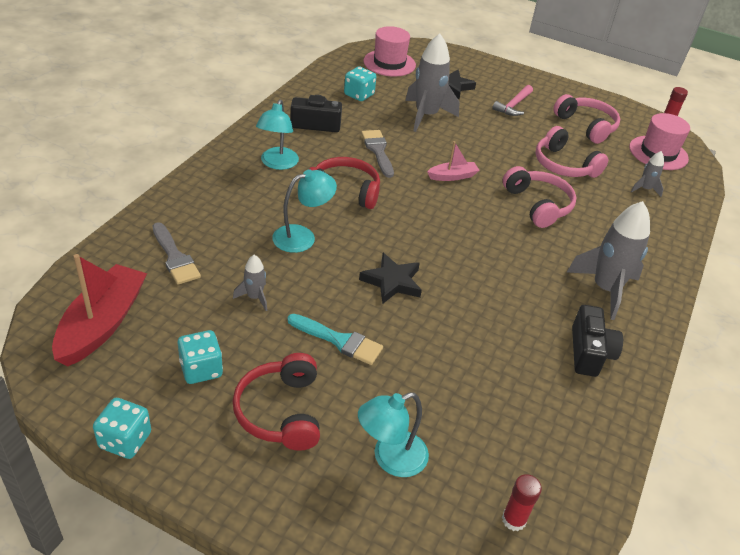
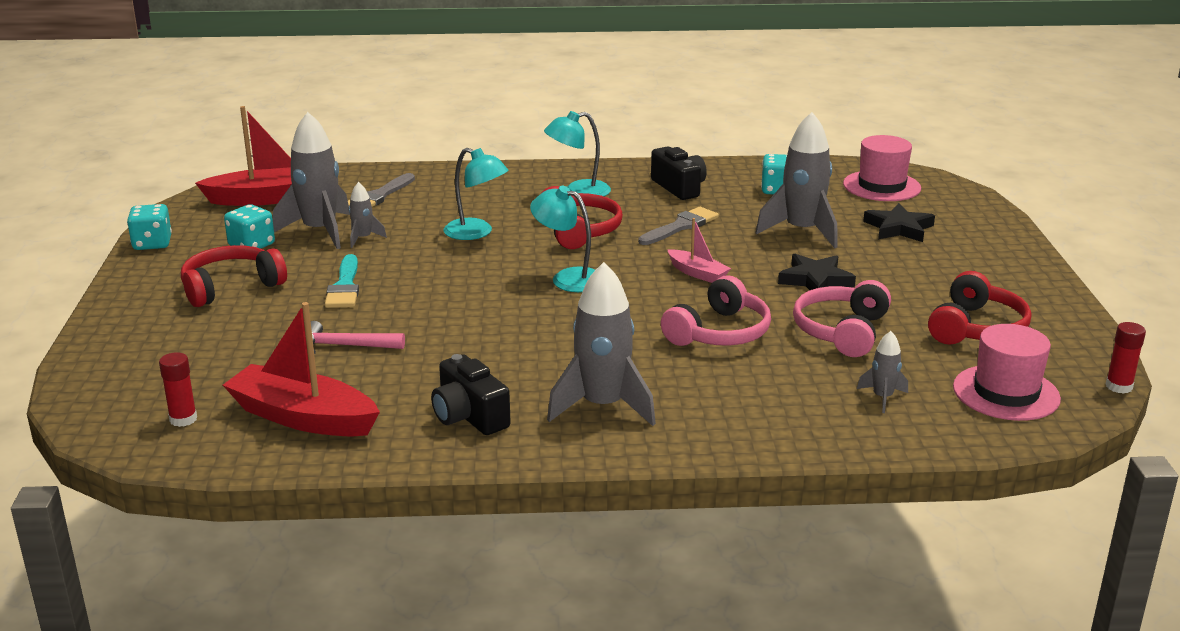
camera: 65 degrees right, 15 degrees down
turquoise lamp [358,392,429,477] -> turquoise lamp moved to [530,186,595,292]
black star [359,253,422,304] -> black star moved to [778,254,856,290]
pink hammer [492,85,533,116] -> pink hammer moved to [306,321,405,354]
pink headphones [553,94,620,144] -> red headphones [928,271,1031,345]
black camera [572,305,623,377] -> black camera turned 75 degrees clockwise [431,354,511,435]
none -> red boat [223,302,380,437]
none -> grey rocket [273,112,350,249]

